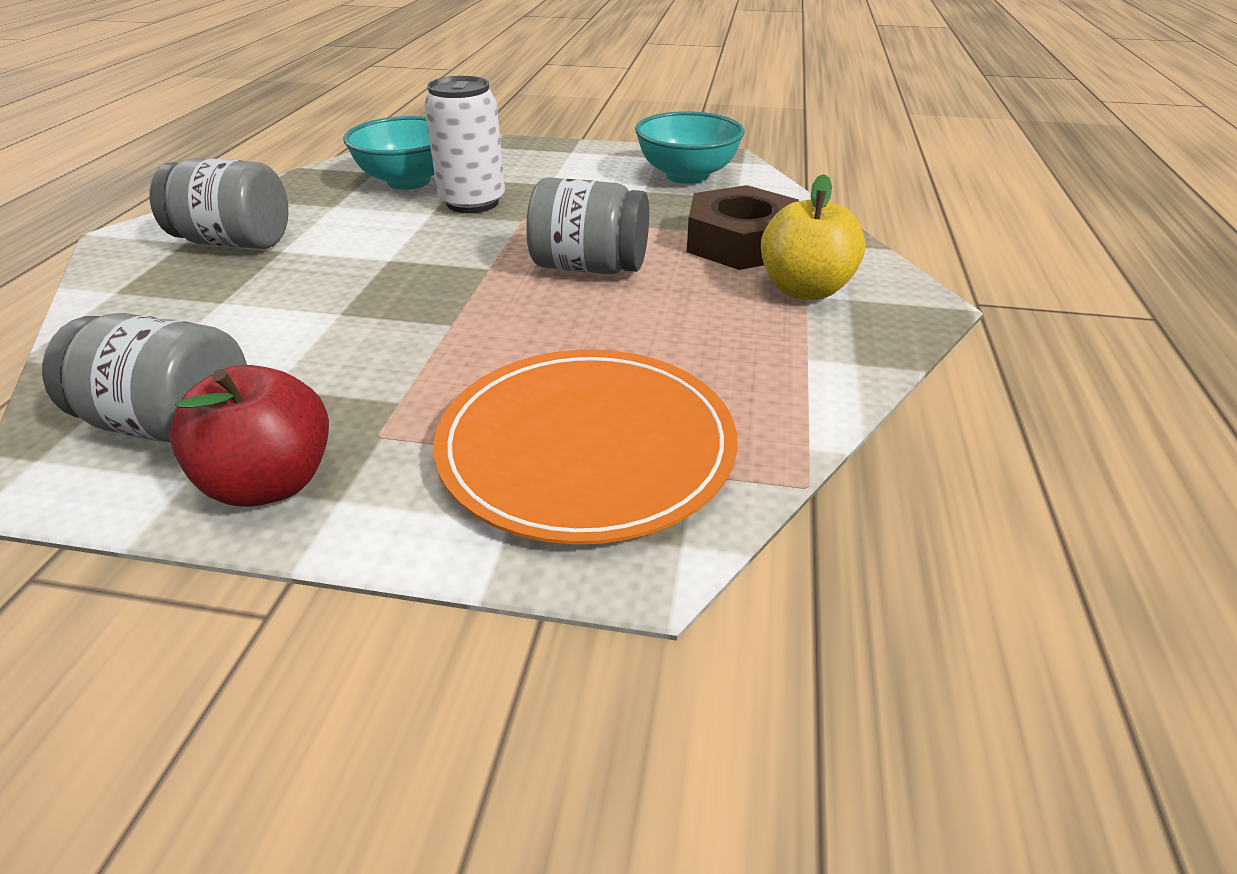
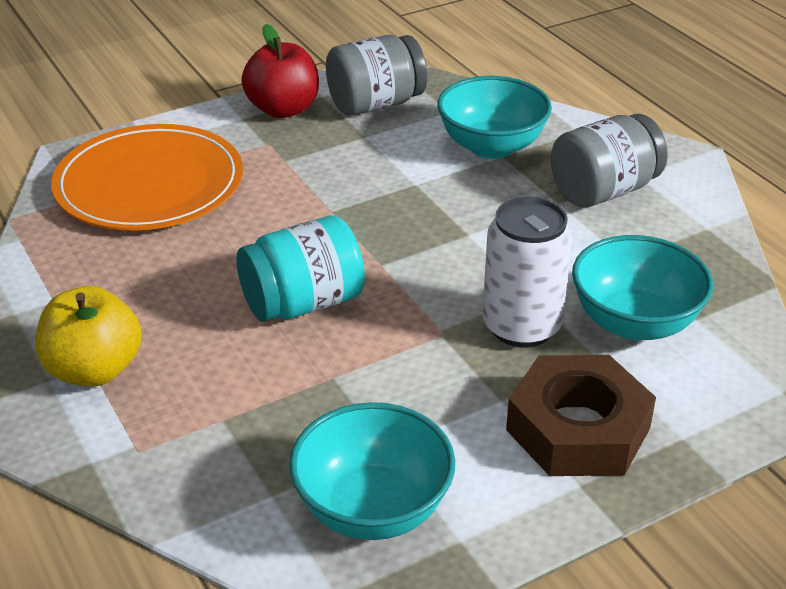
camera: 140 degrees right, 0 degrees up
grey jar [526,177,649,274] -> turquoise jar [236,216,365,322]
brown nut [687,185,799,270] -> brown nut moved to [506,355,656,476]
none -> turquoise bowl [437,76,552,159]

